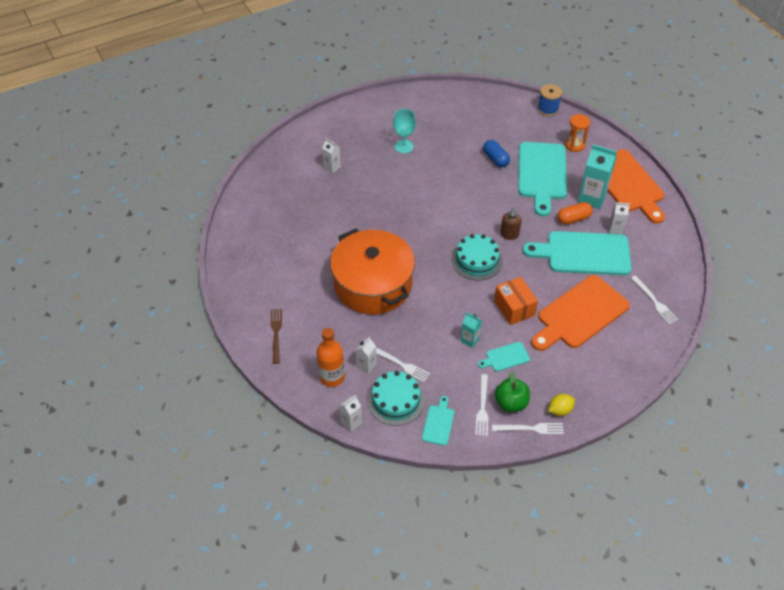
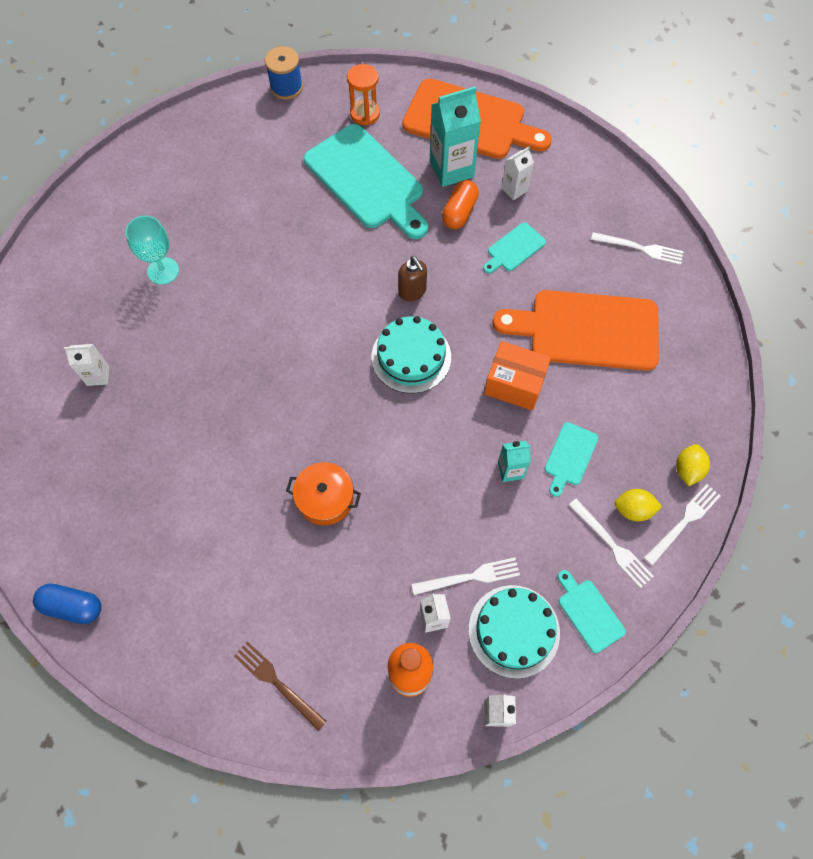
camera: 45 degrees left, 15 degrees up
orange pot [330,228,415,314] -> orange pot [286,462,361,525], size x0.44
blue capsule [483,140,510,167] -> blue capsule moved to [33,583,101,624]
green apple [495,372,530,412] -> yellow lemon [615,489,662,521]
turquoise cutting board [522,231,632,275] -> turquoise cutting board [483,222,546,274], size x0.45
orange cutting board [531,275,630,351] -> orange cutting board turned 90 degrees clockwise [492,290,659,371]

